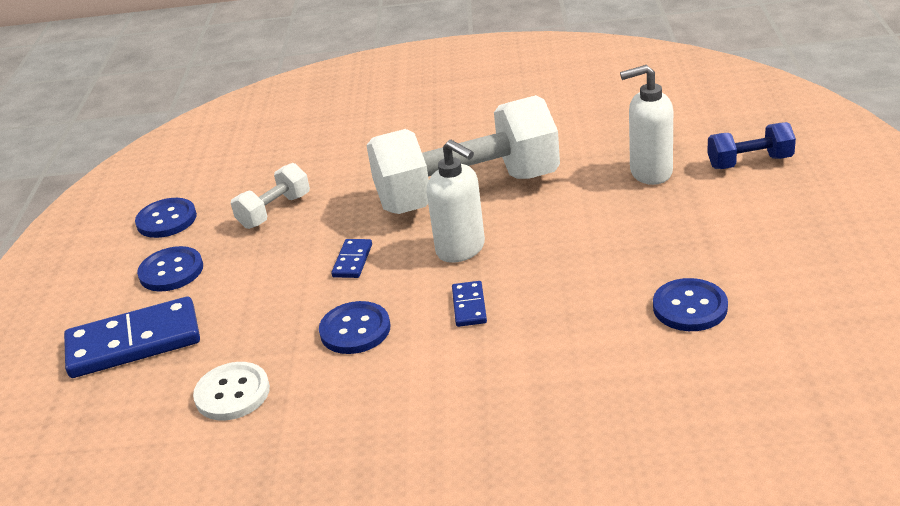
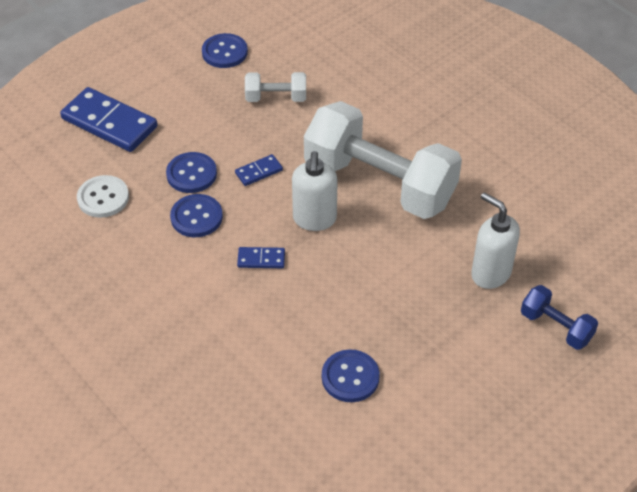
camera: 45 degrees right, 15 degrees up
blue button [137,246,203,291] -> blue button moved to [166,152,217,193]
blue domino [452,281,487,327] -> blue domino turned 45 degrees clockwise [237,247,285,268]

